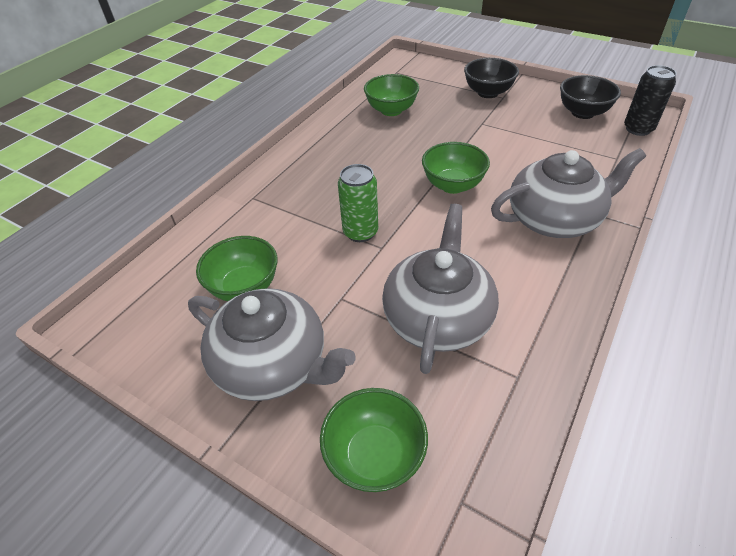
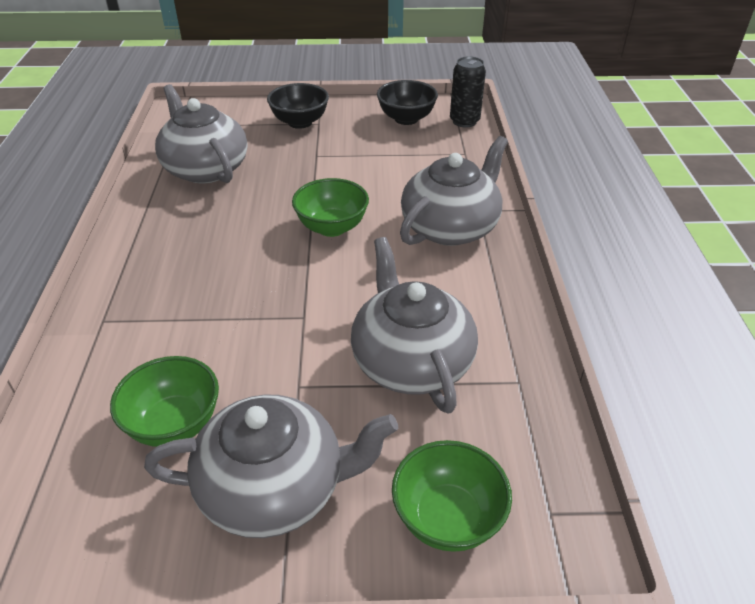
camera: 35 degrees left, 5 degrees down
green can [338,164,378,242] -> none
green bowl [364,74,419,116] -> grey teapot [155,84,247,183]

